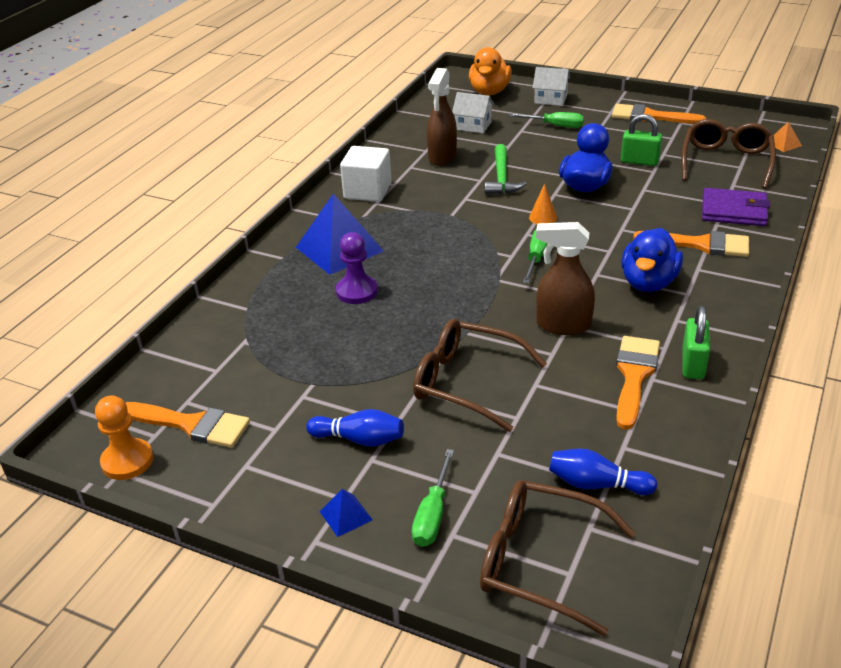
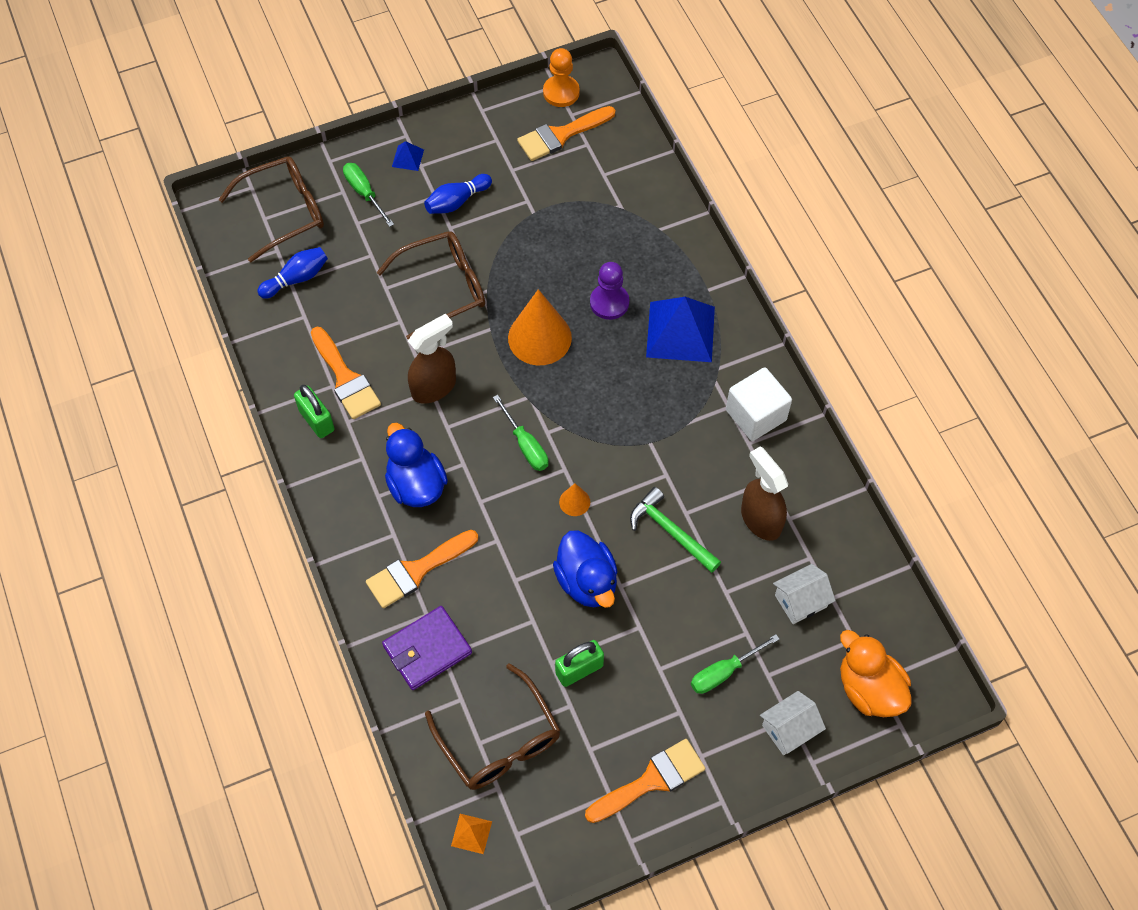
camera: 130 degrees right, 25 degrees up
none -> orange cone [508,289,572,365]

